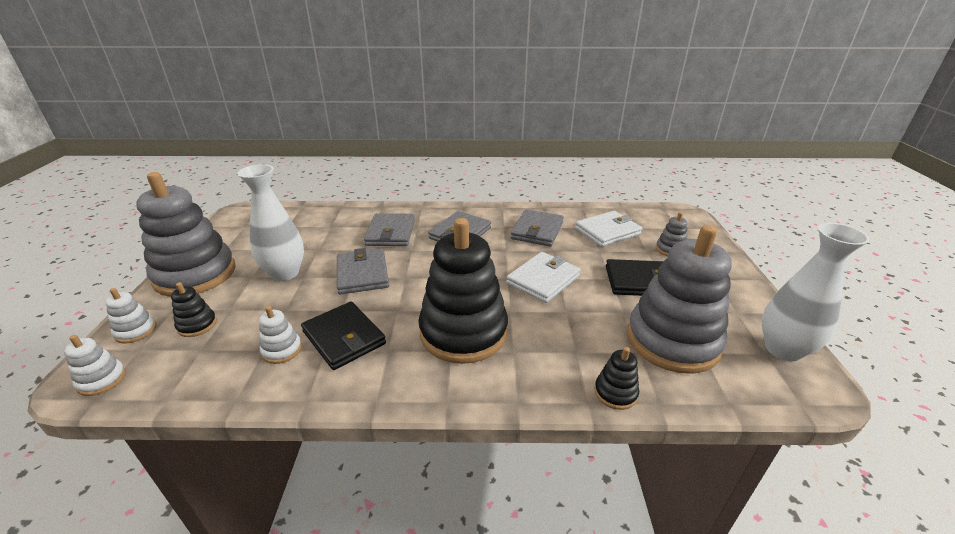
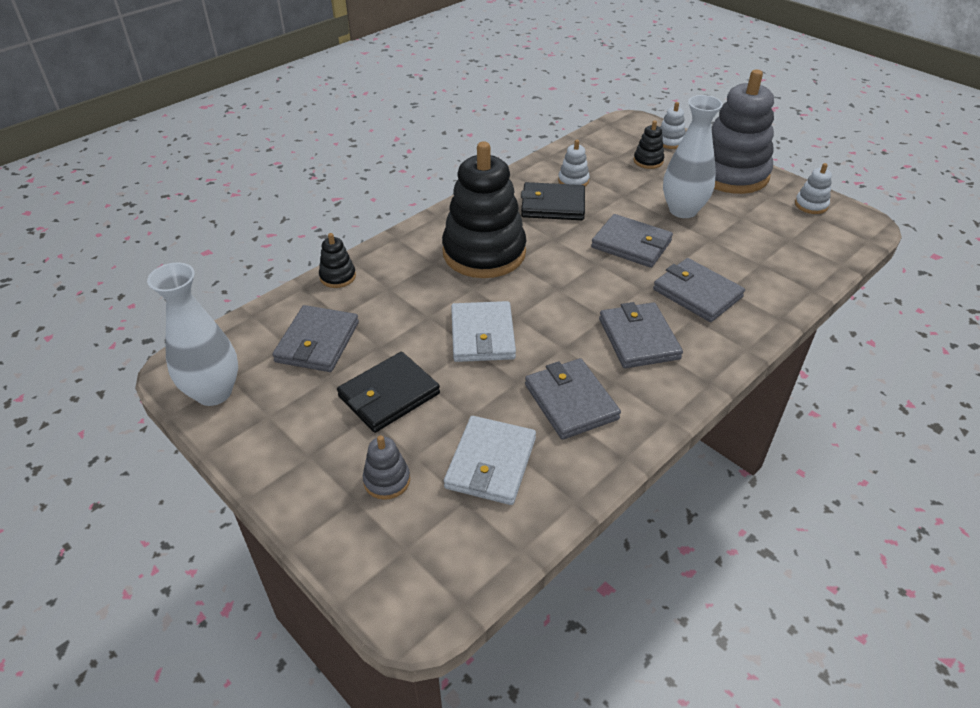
camera: 135 degrees right, 10 degrees up
white stacking toy [64,335,126,396] -> white stacking toy moved to [795,163,832,214]
grey stacking toy [627,225,732,374] -> grey wallet [272,305,359,372]

